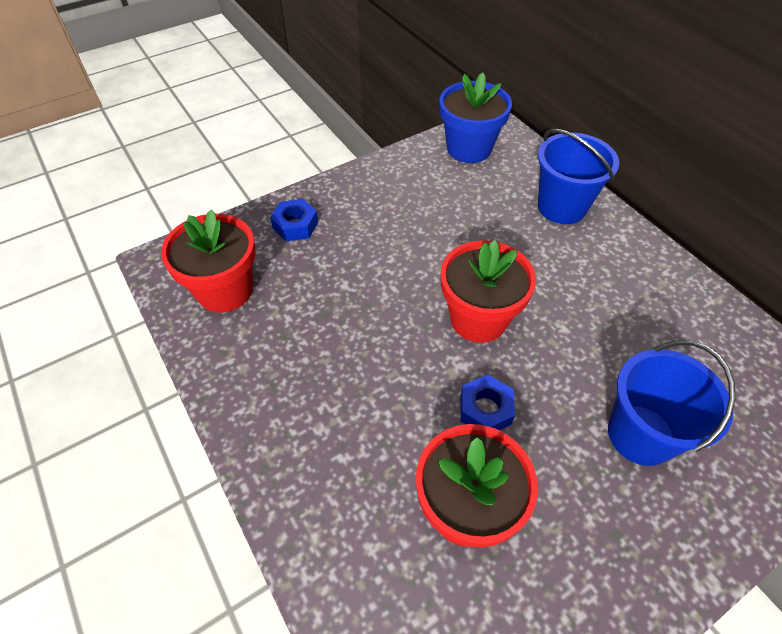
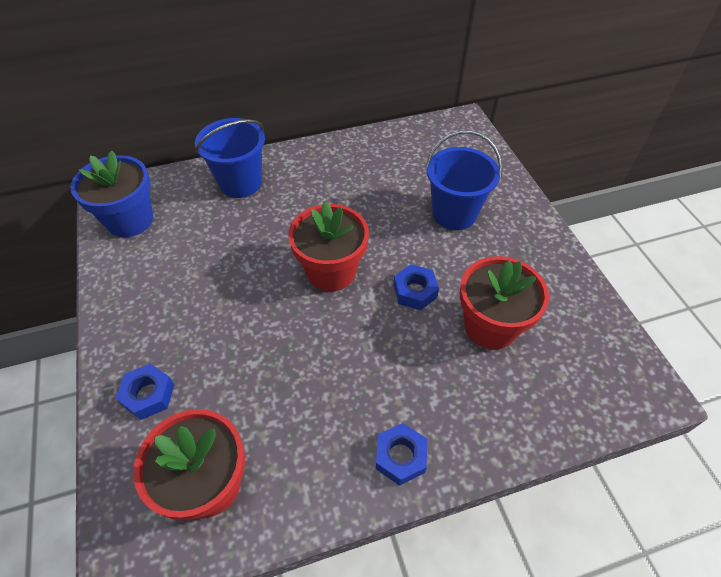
camera: 75 degrees left, 0 degrees up
none -> blue nut [376,423,427,486]

